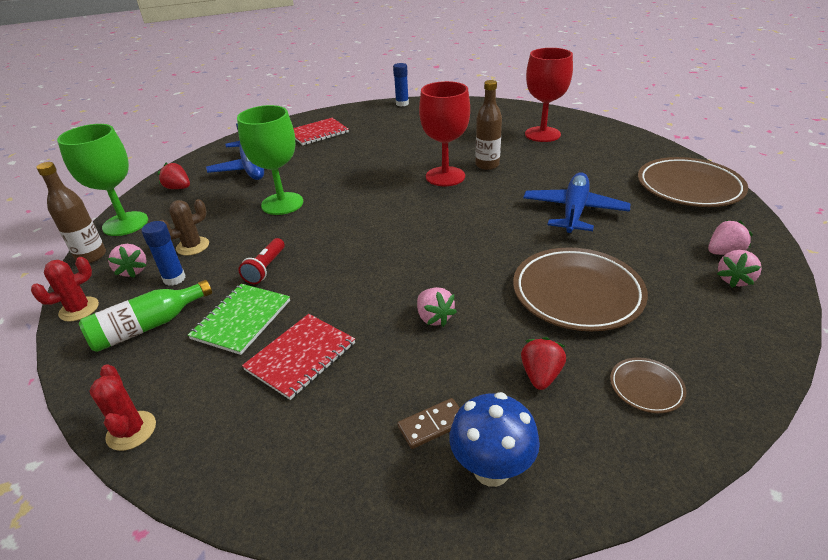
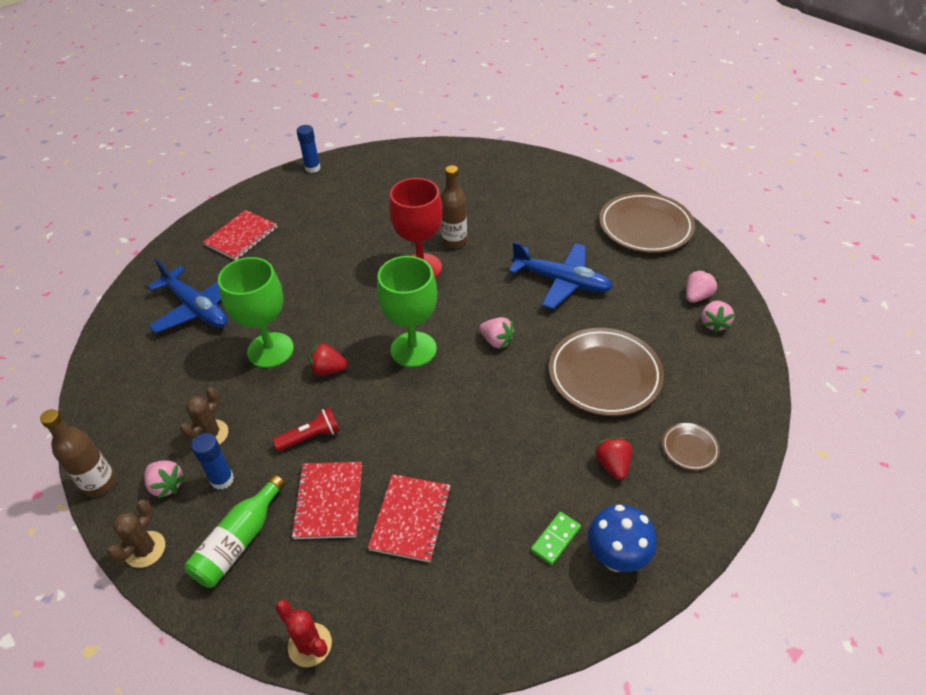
camera: 25 degrees left, 10 degrees up
red cactus [31,257,99,322] -> brown cactus [107,500,165,568]
green goblet [57,124,148,236] -> green goblet moved to [377,256,437,367]
red strawberry [158,162,190,189] -> red strawberry moved to [309,343,348,376]
green notebook [188,284,290,355] -> red notebook [291,462,362,539]
red flashlight [239,238,285,284] -> red flashlight turned 105 degrees counterclockwise [273,407,340,451]
brown domino [397,398,460,449] -> green domino [531,511,581,565]
pink strawberry [417,287,457,327] -> pink strawberry moved to [479,317,515,349]
blue plane [523,172,630,234] -> blue plane turned 120 degrees clockwise [509,241,613,309]
red goblet [525,48,573,142] -> none

